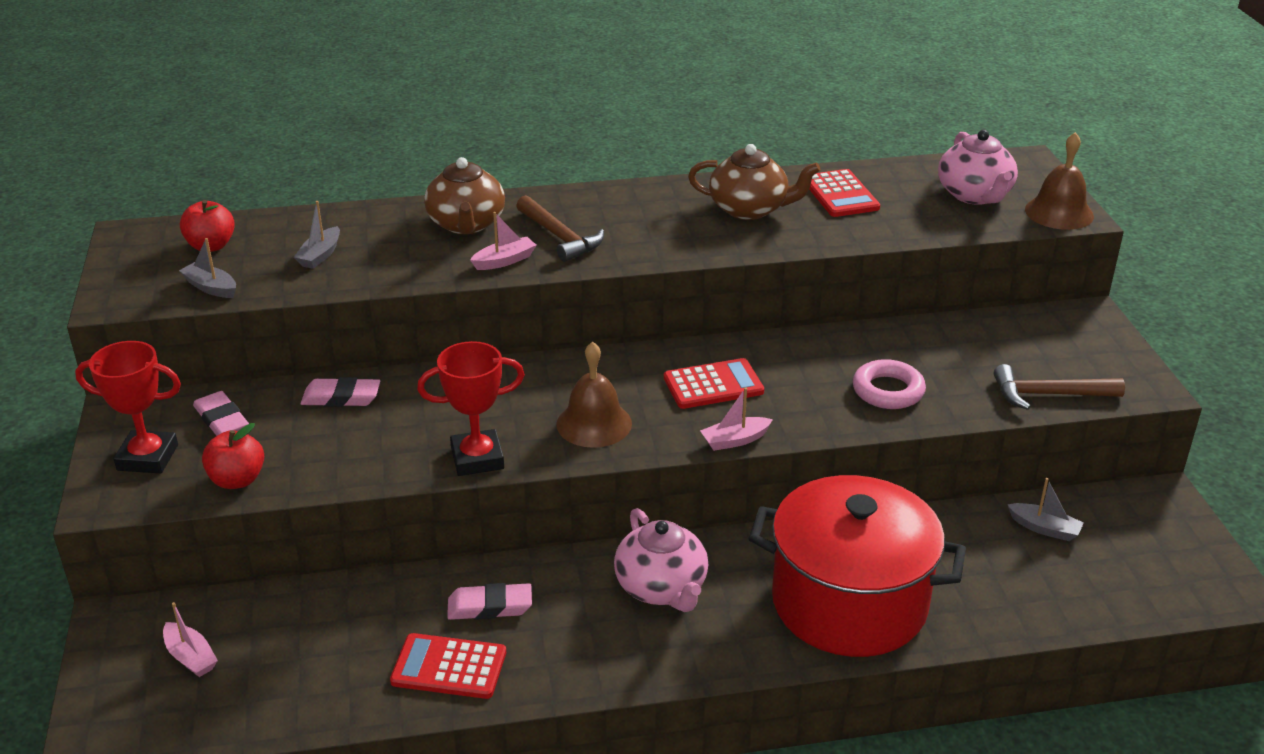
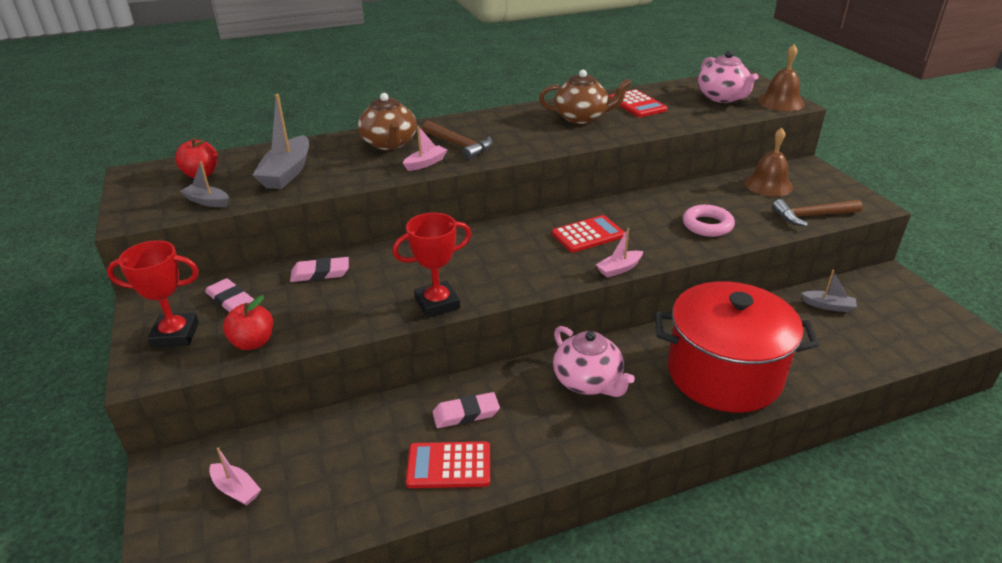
camera: 10 degrees left, 0 degrees up
grey boat [293,201,340,269] -> grey boat [253,94,309,189], size x1.81
brown bell [556,342,632,448] -> brown bell moved to [744,128,793,197]

